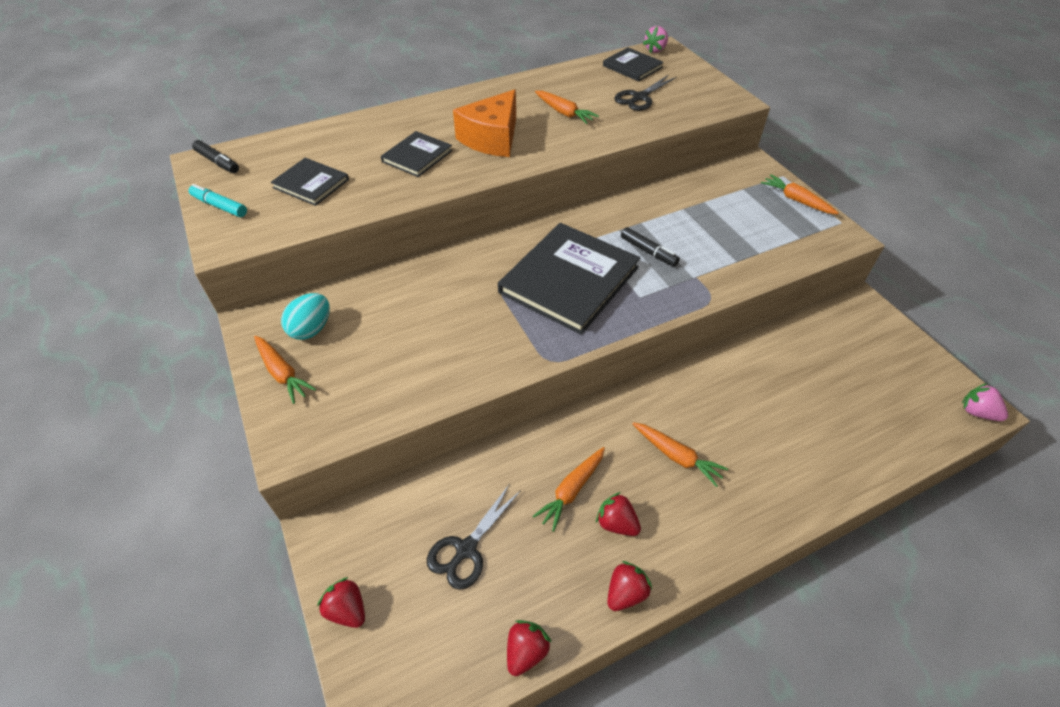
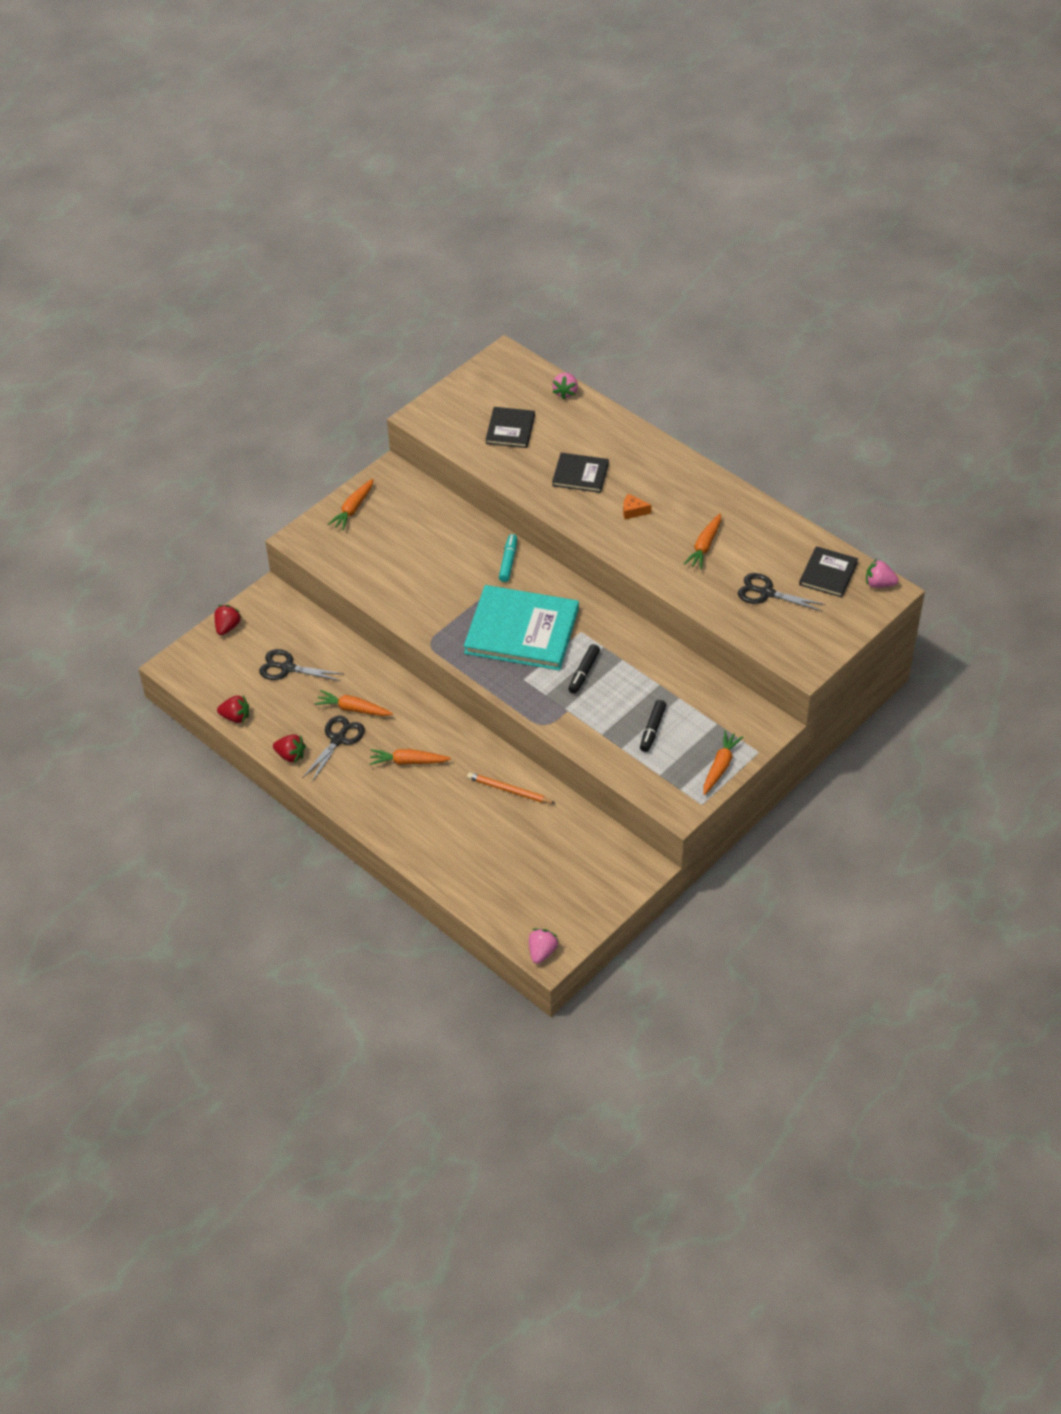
camera: 70 degrees right, 0 degrees up
turquoise marker [189,184,247,217] -> turquoise marker moved to [499,534,517,582]
black marker [192,140,239,173] -> black marker moved to [640,700,666,752]
turquoise egg [281,293,330,340] -> none
orange cheese [453,89,516,157] -> orange cheese [623,494,652,519], size x0.41
black book [498,223,640,335] -> turquoise book [464,585,579,670]
red strawberry [596,492,641,536] -> black scissors [302,716,365,782]
orange carrot [633,422,728,487] -> orange carrot turned 75 degrees clockwise [370,749,451,765]
none -> orange pencil [467,772,556,804]
none -> pink strawberry [552,373,578,400]

